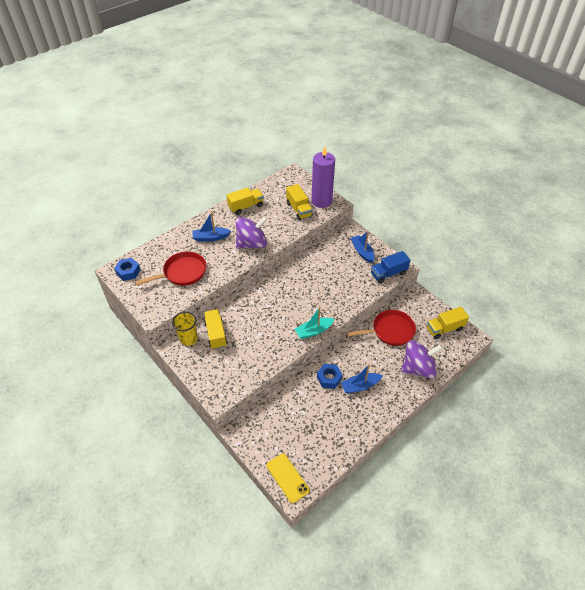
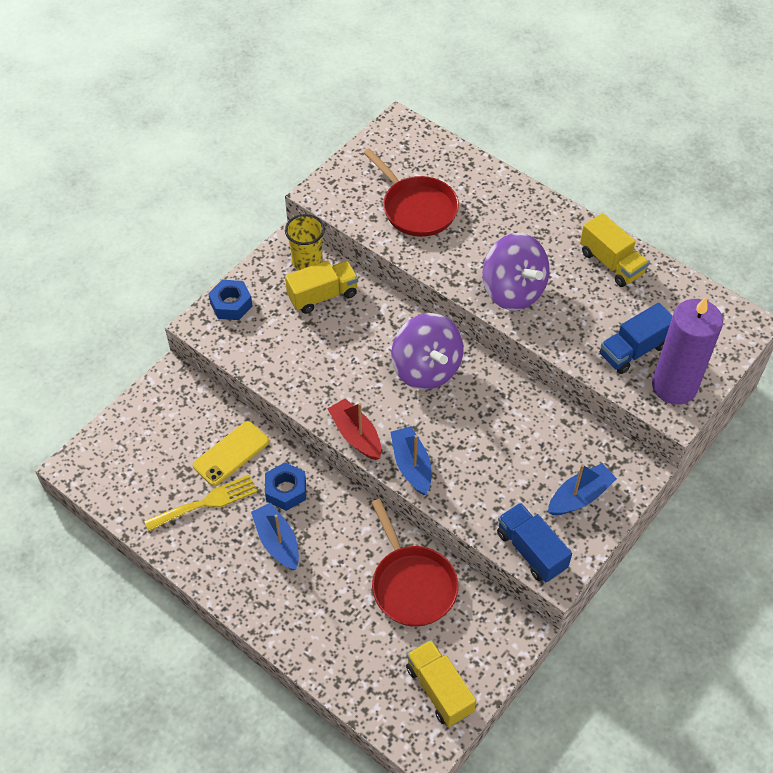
camera: 80 degrees right, 5 degrees up
blue nut [114,258,141,281] -> blue nut moved to [208,280,253,320]
blue boat [193,212,231,242] -> blue boat moved to [390,426,431,495]
yellow phone [267,453,310,503] -> yellow phone moved to [193,421,269,486]
yellow truck [286,184,313,220] -> blue truck [600,303,673,374]
turquoise boat [295,307,335,339] -> red boat [327,398,381,460]
purple spinning top [401,340,443,378] -> purple spinning top moved to [391,313,464,390]
none -> yellow fork [144,474,258,532]

